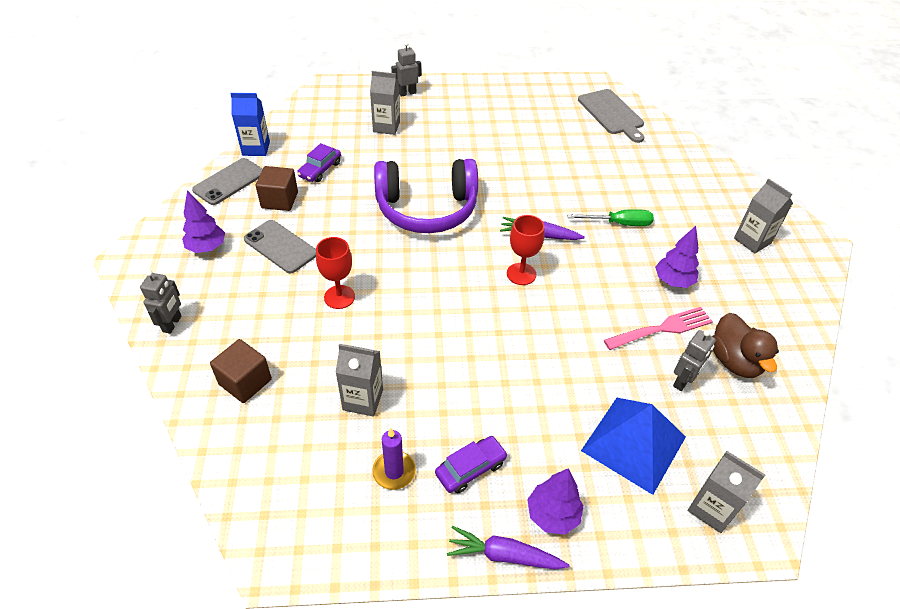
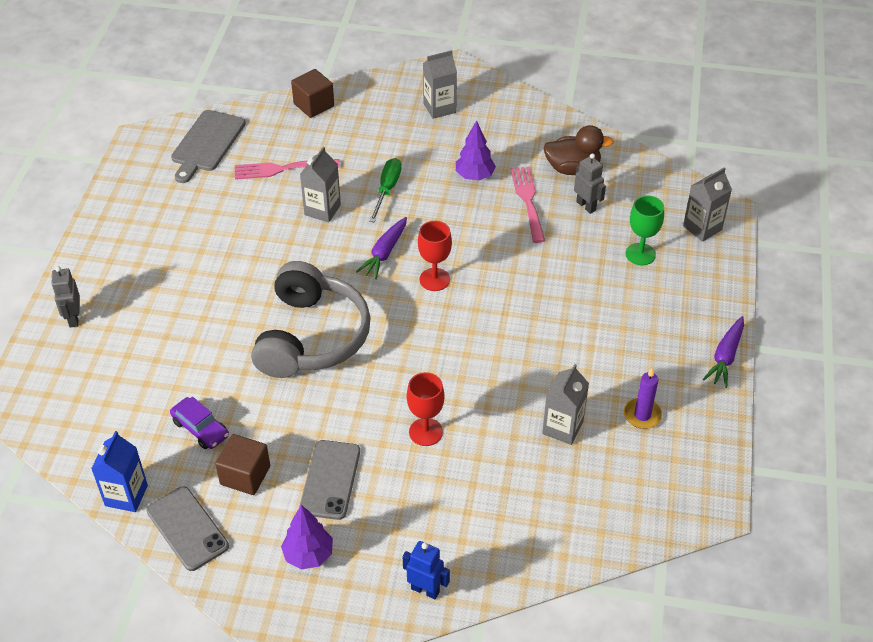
camera: 75 degrees left, 0 degrees up
grey robot [140,270,181,334] -> blue robot [403,541,450,599]
brown cube [210,339,272,403] -> brown cube moved to [291,69,334,118]
grey phone [244,220,316,273] -> grey phone turned 45 degrees counterclockwise [299,440,360,520]
grey carton [370,71,400,135] -> grey carton moved to [300,147,341,222]
purple headphones [374,159,478,233] -> grey headphones [251,261,371,378]
purple car [435,436,508,493] -> none
purple tree [527,468,584,534] -> none
grey cutting board [578,89,644,143] -> grey cutting board turned 120 degrees clockwise [171,110,246,183]
blue pyramid [581,398,686,495] -> green goblet [625,196,664,265]
none -> pink fork [235,159,340,180]

